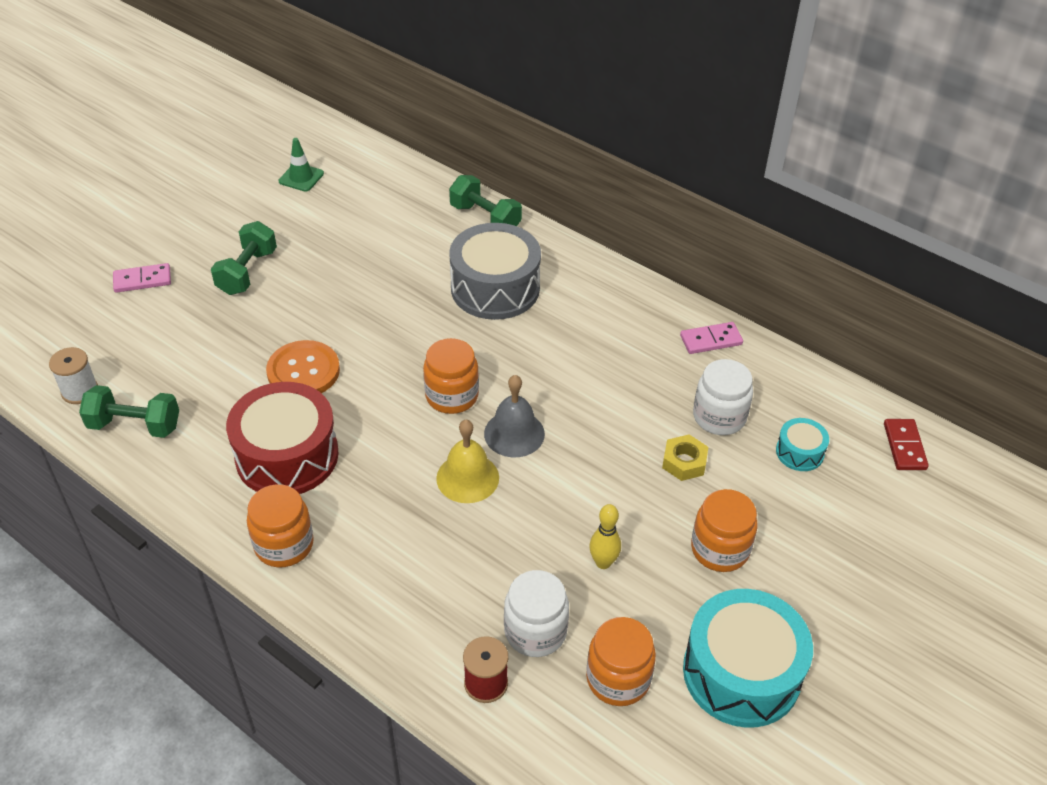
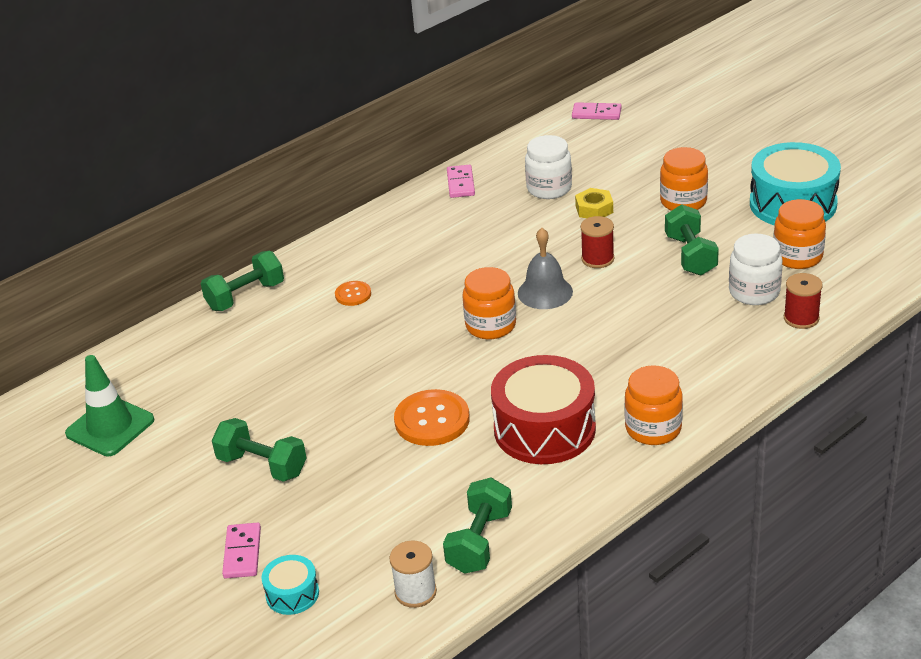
camera: 75 degrees left, 10 degrees down
green traffic cone [279,138,324,192] -> green traffic cone [65,355,154,456], size x1.59
yellow bell [436,420,499,503] -> none
grey drum [449,223,541,320] -> orange button [335,281,371,306]
yellow bowling pin [589,504,621,569] -> green dumbbell [665,204,719,276]
turquoise drum [776,418,829,471] -> turquoise drum moved to [262,555,319,615]
red domino [884,419,929,470] -> pink domino [572,102,622,120]
none -> red spool [580,216,614,268]

